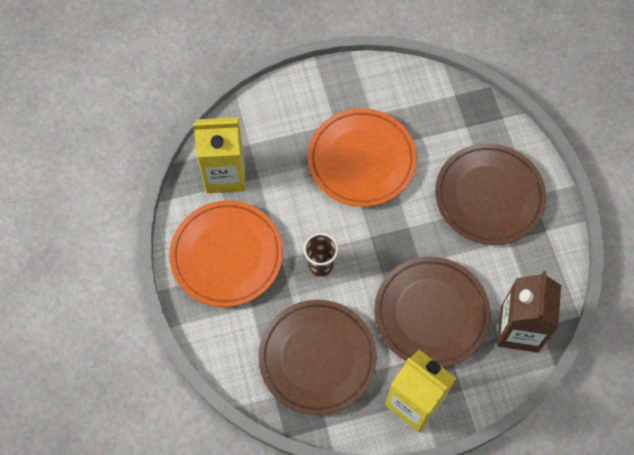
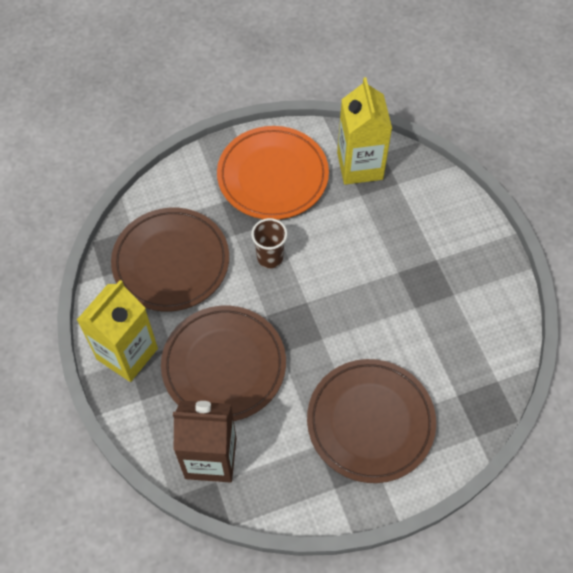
camera: 85 degrees right, 5 degrees down
orange plate [308,108,417,207] -> none

